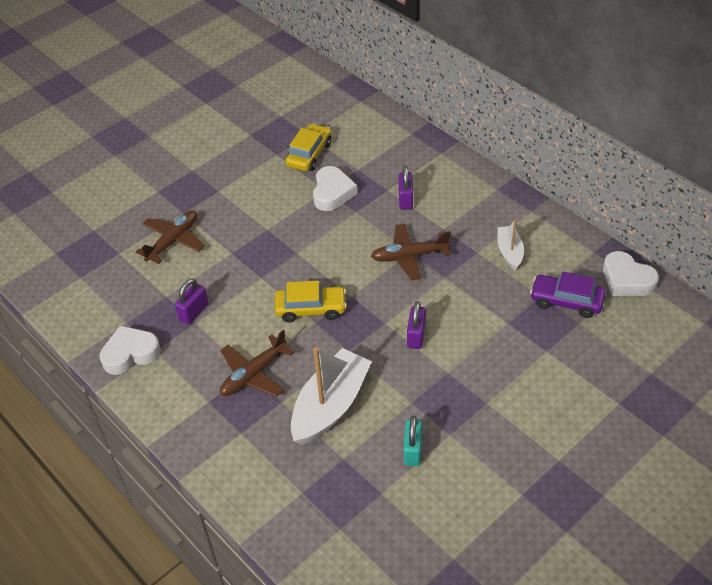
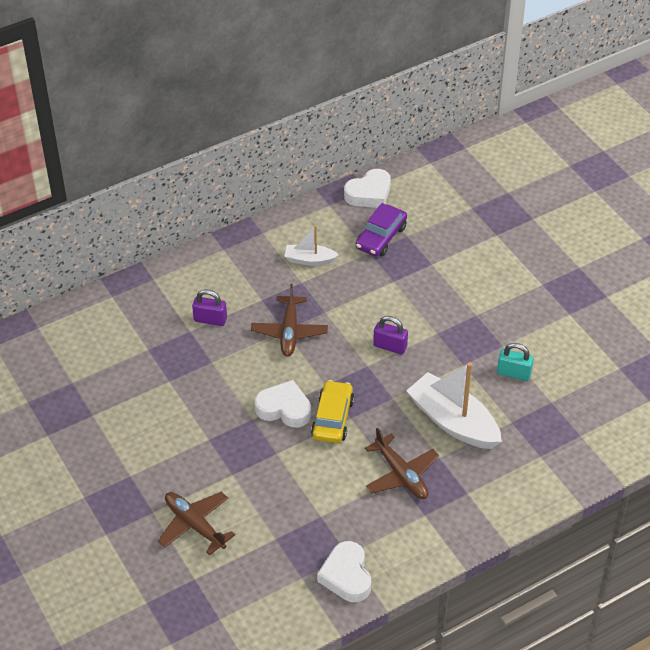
camera: 80 degrees left, 0 degrees up
purple padlock [175,279,209,324] -> none
yellow car [285,123,332,171] -> none
white heart [313,166,357,211] -> white heart moved to [254,380,311,428]

